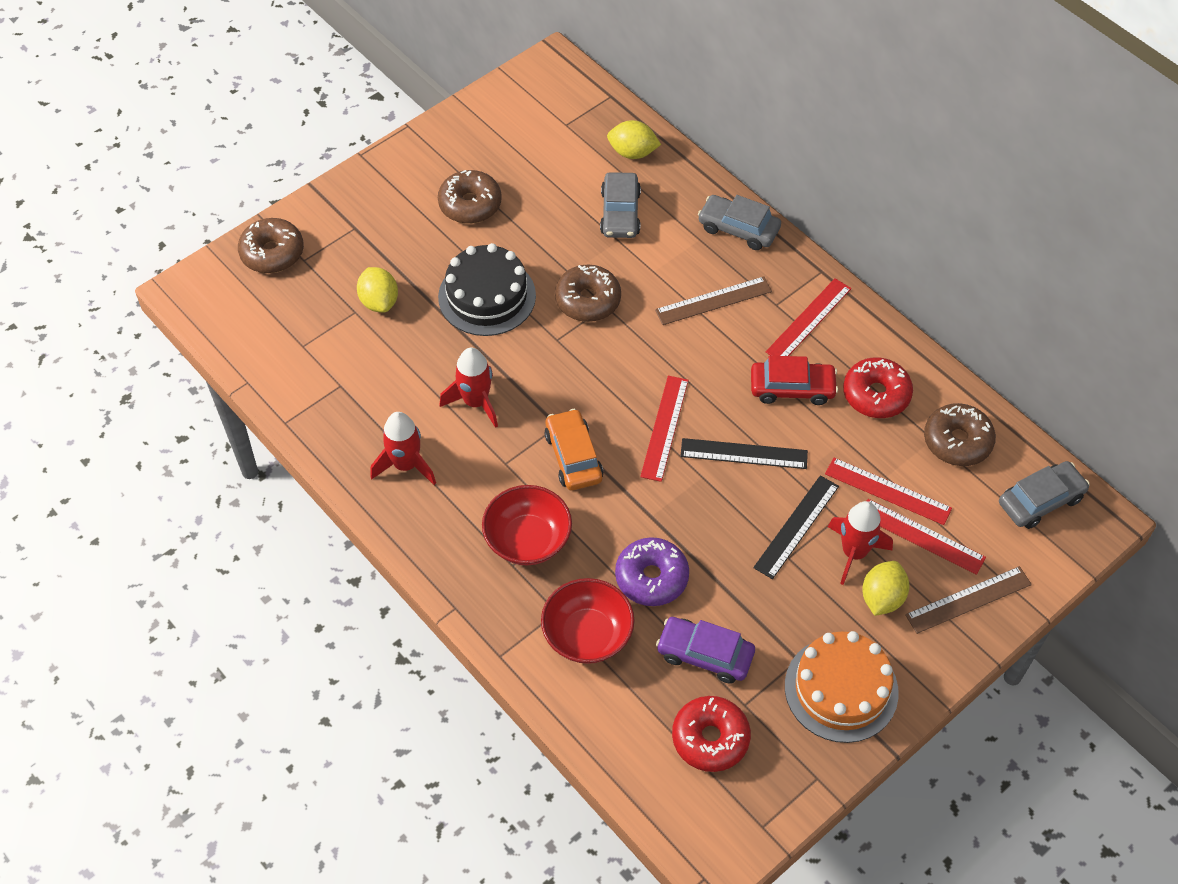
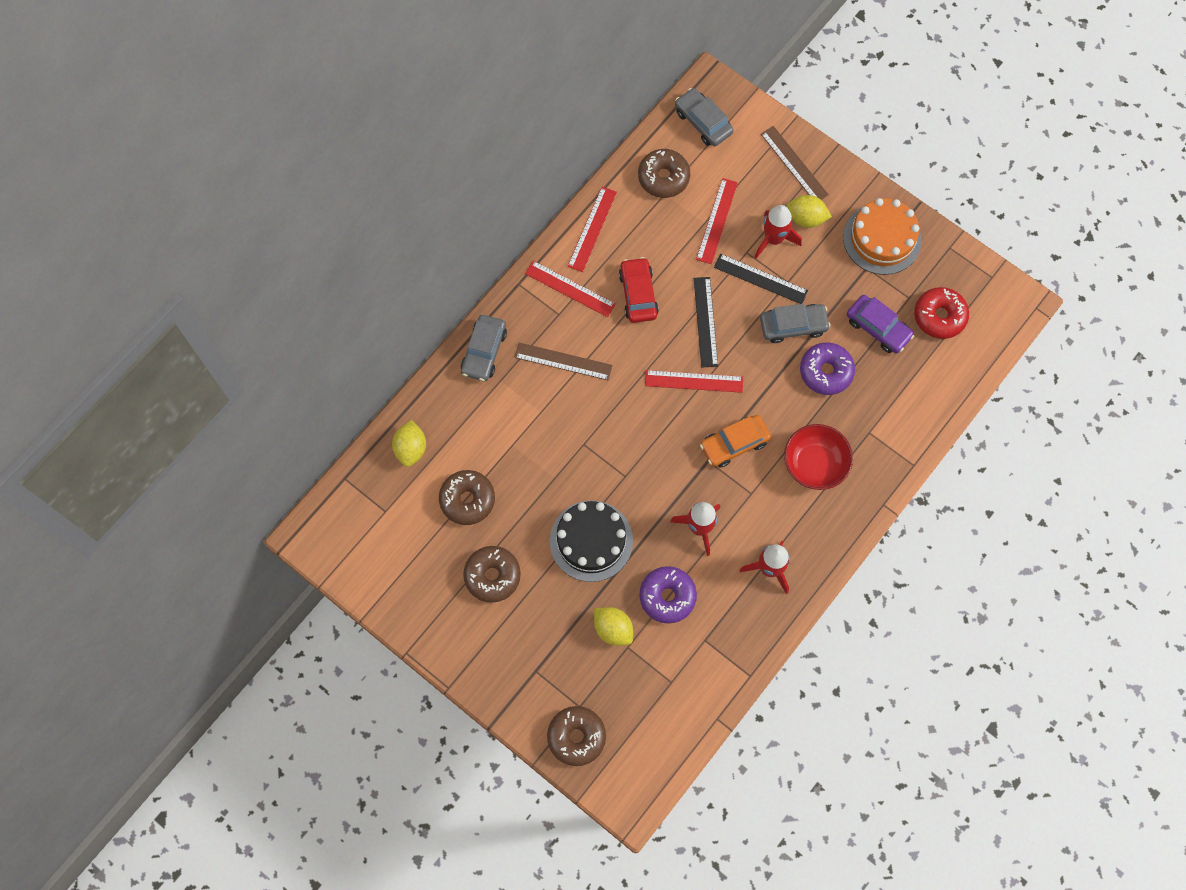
camera: 100 degrees left, 15 degrees up
yellow lemon [357,267,398,313] -> yellow lemon turned 75 degrees clockwise [594,607,633,646]
red bowl [541,578,635,664] -> none
brown donut [555,264,621,322] -> brown donut moved to [439,470,495,525]
grey car [600,172,641,238] -> grey car moved to [760,304,831,343]
brown ruler [655,276,772,325] -> brown ruler turned 45 degrees counterclockwise [514,343,613,380]
purple car [656,617,755,684] -> purple car turned 60 degrees counterclockwise [847,295,914,353]
red donut [843,357,913,418] -> none
red ruler [867,499,986,575] -> red ruler moved to [568,187,617,272]
none -> purple donut [639,566,697,624]

